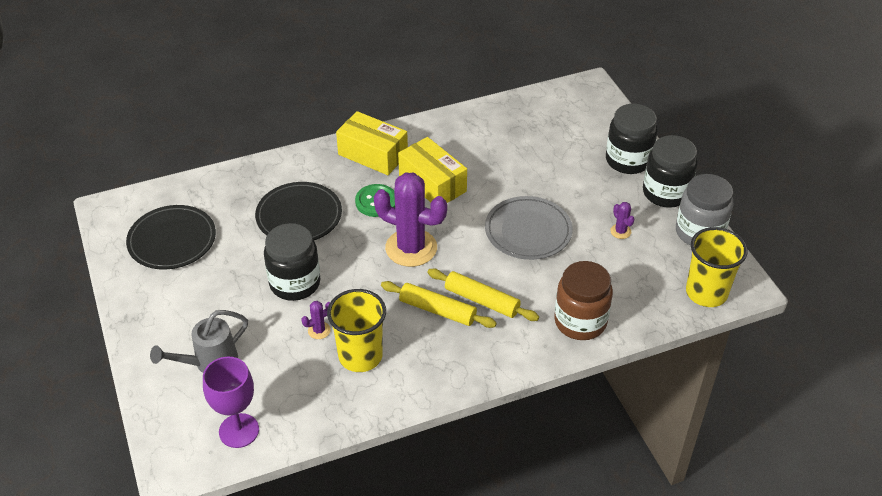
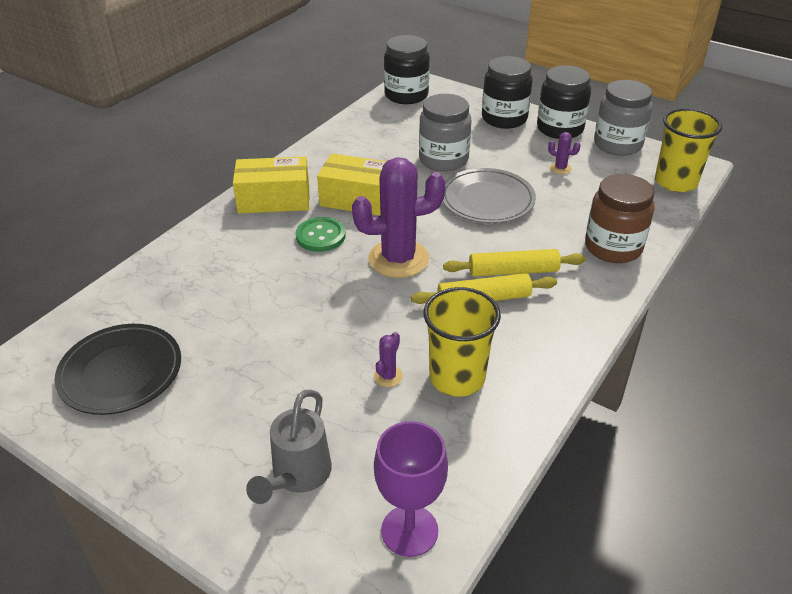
camera: 35 degrees left, 5 degrees down
black plate [255,182,342,240] -> none
black jar [264,223,320,301] -> black jar moved to [384,35,430,104]
none -> grey jar [419,94,471,172]

